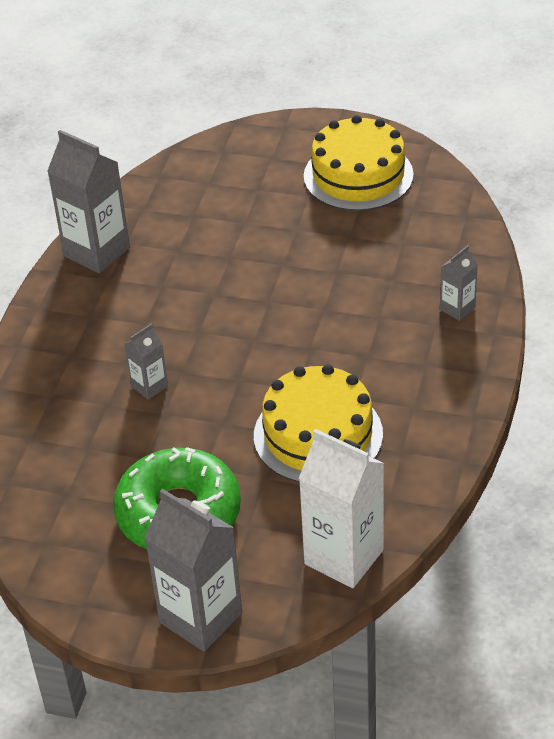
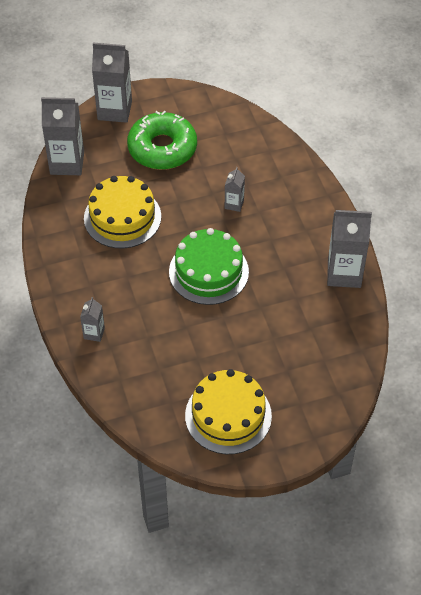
camera: 145 degrees right, 10 degrees up
white carton [299,429,384,588] -> grey carton [41,97,84,175]
none -> green cake [169,228,249,305]

